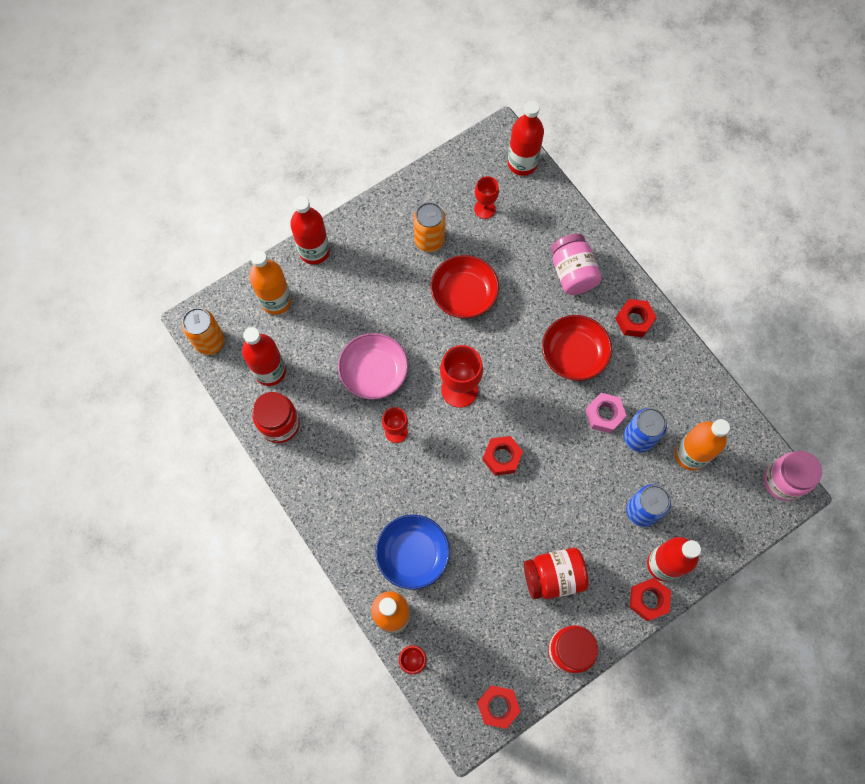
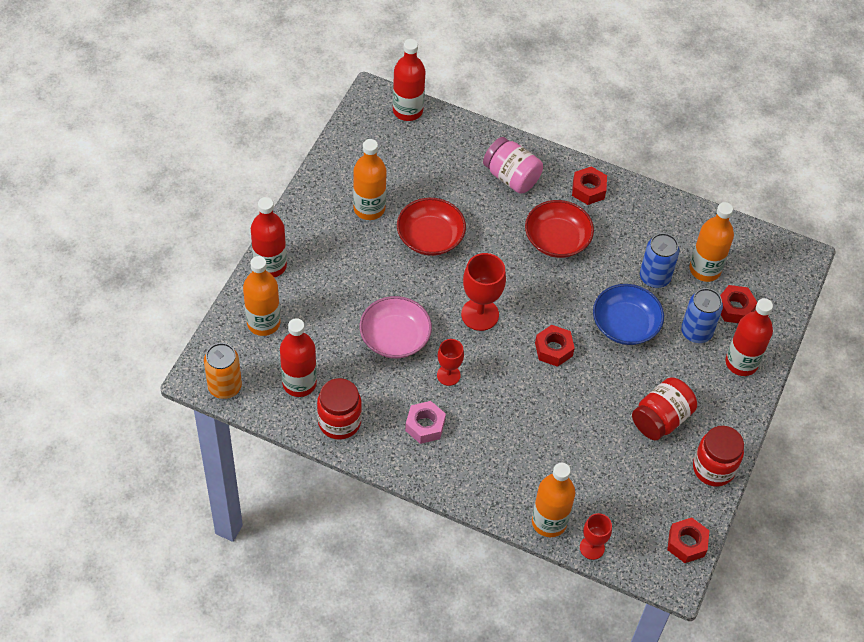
camera: 35 degrees left, 15 degrees down
blue bowl [375,515,450,590] -> blue bowl moved to [593,284,664,345]
orange can [413,202,446,252] -> orange bottle [353,139,387,220]
red goblet [474,176,499,219] -> none
pink nut [585,393,627,433] -> pink nut moved to [405,401,446,444]
red nut [630,578,671,621] -> red nut moved to [720,285,757,323]
pink jar [764,451,822,501] -> none

